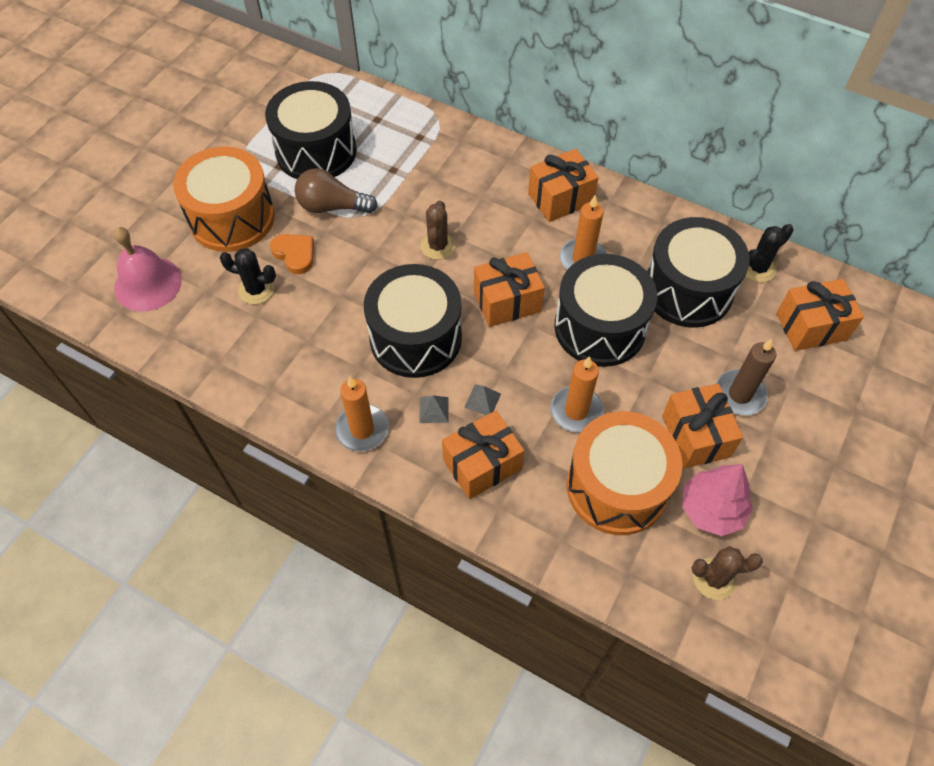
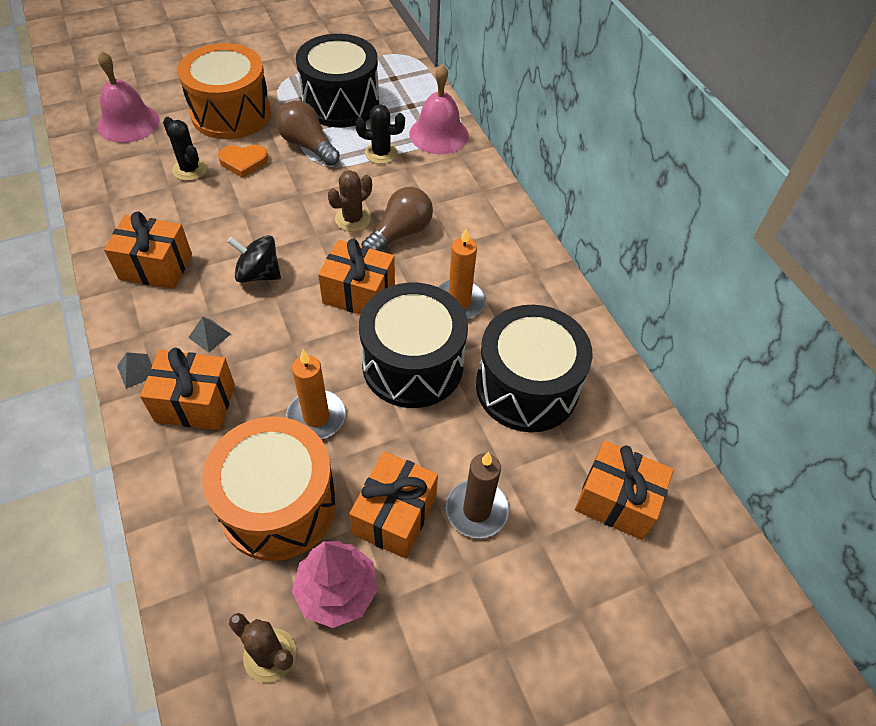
camera: 35 degrees right, 5 degrees down
orange heart [270,234,314,274] -> orange heart turned 90 degrees clockwise [218,145,269,178]
orange candle [335,377,389,452] -> none
black drum [364,264,462,378] -> black spinning top [227,235,281,283]
grey pyramid [464,384,501,415] -> grey pyramid moved to [117,352,152,389]
orange gift [528,149,599,222] -> orange gift moved to [104,211,192,289]
black cactus [745,224,794,282] -> black cactus moved to [355,104,405,164]
none -> brown light bulb [361,187,433,251]
none -> pink bell [409,64,469,154]

